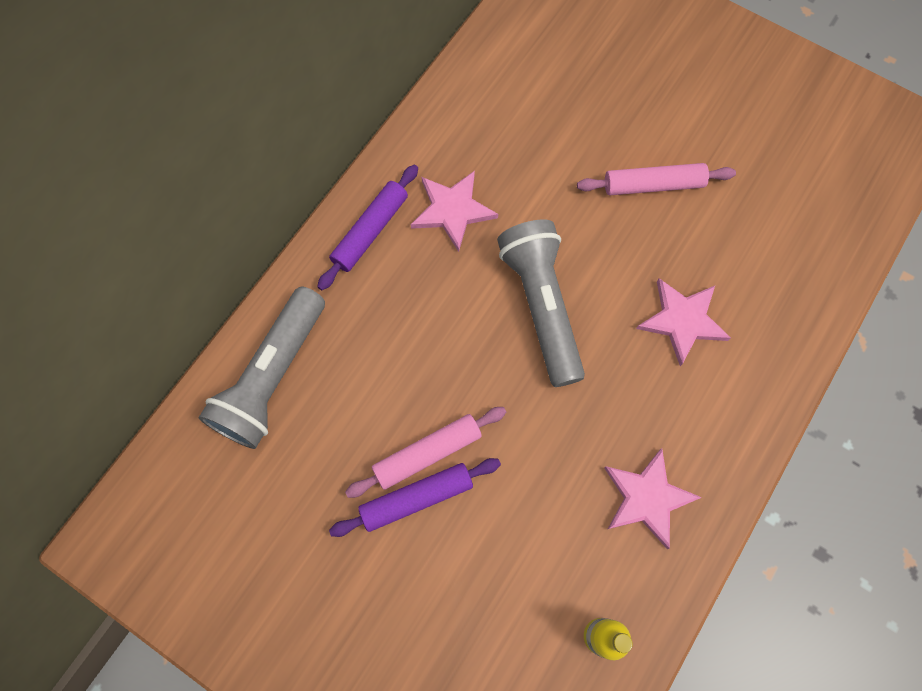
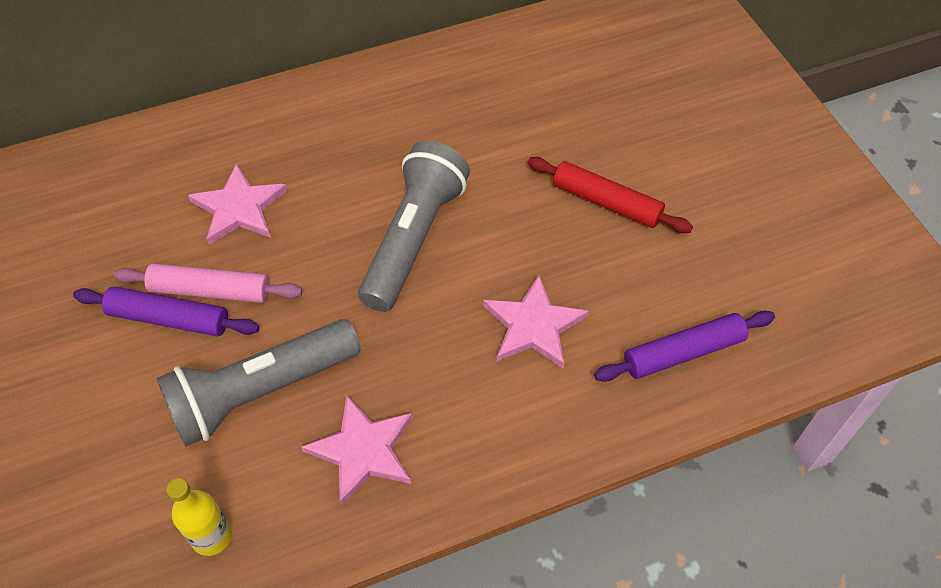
camera: 35 degrees right, 15 degrees down
grey flashlight [199,287,325,449] -> grey flashlight moved to [156,319,361,447]
purple rolling pin [317,165,418,290] -> purple rolling pin moved to [594,311,775,382]
pink star [411,171,498,252] -> pink star moved to [188,163,288,245]
pink rolling pin [577,163,736,195] -> red rolling pin [528,157,693,233]

